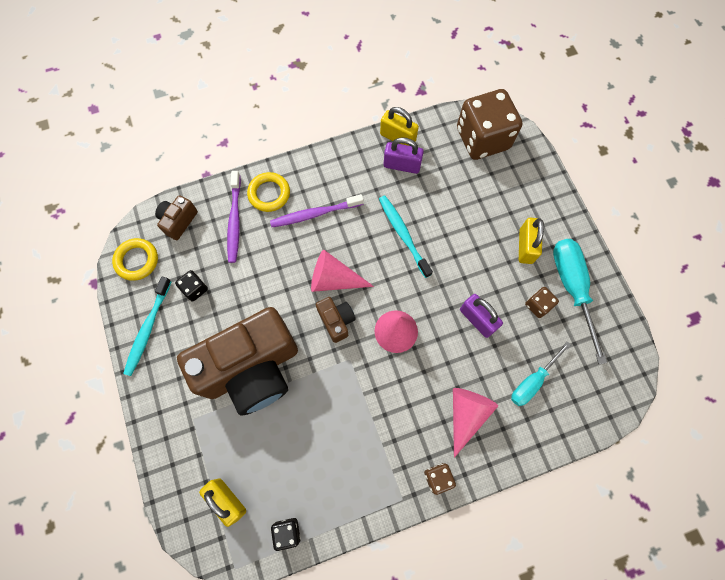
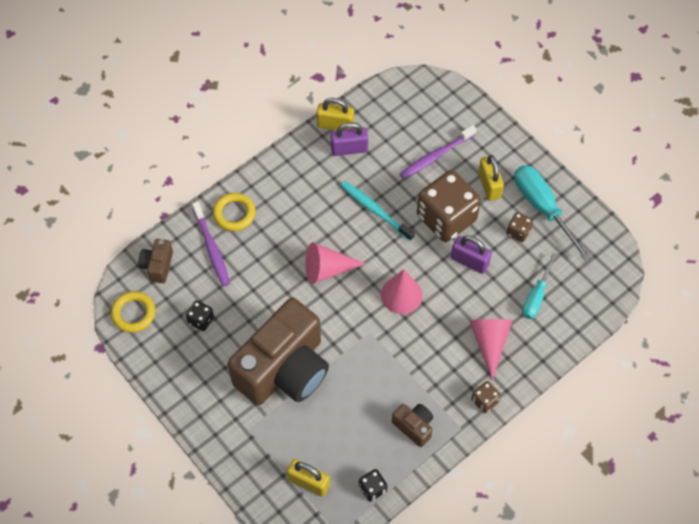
camera: 20 degrees left, 10 degrees down
turquoise toothbrush [123,277,172,376] -> none
purple toothbrush [270,194,364,227] -> purple toothbrush moved to [400,125,477,179]
brown camera [316,297,356,343] -> brown camera moved to [392,404,433,447]
brown dice [457,89,522,160] -> brown dice moved to [417,170,481,242]

